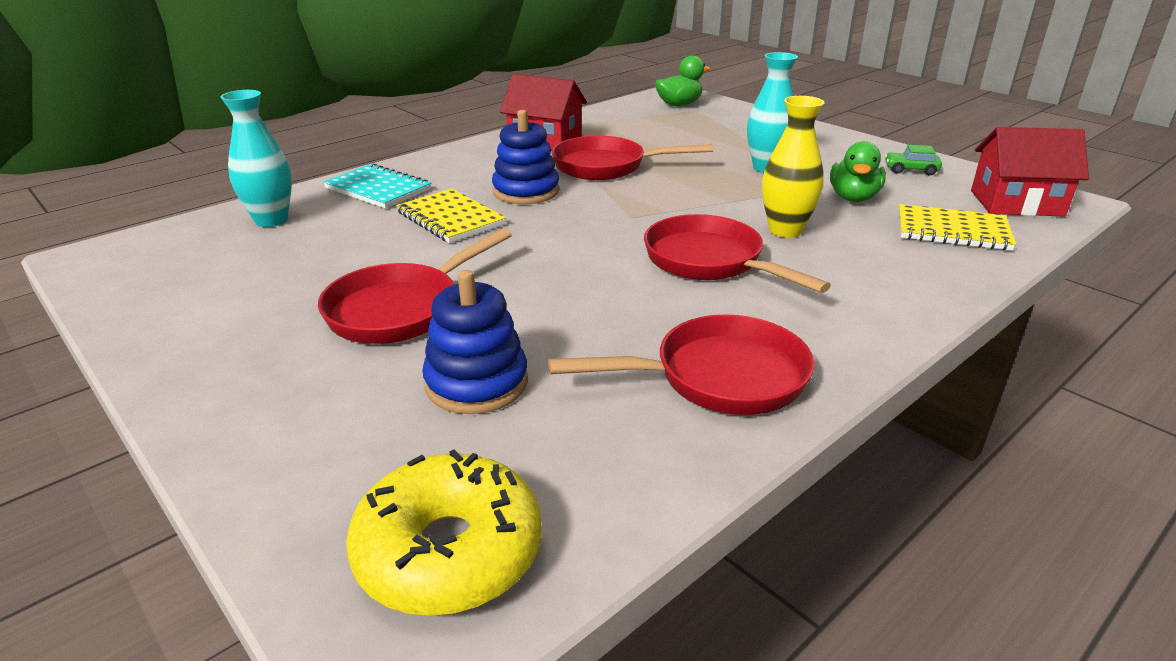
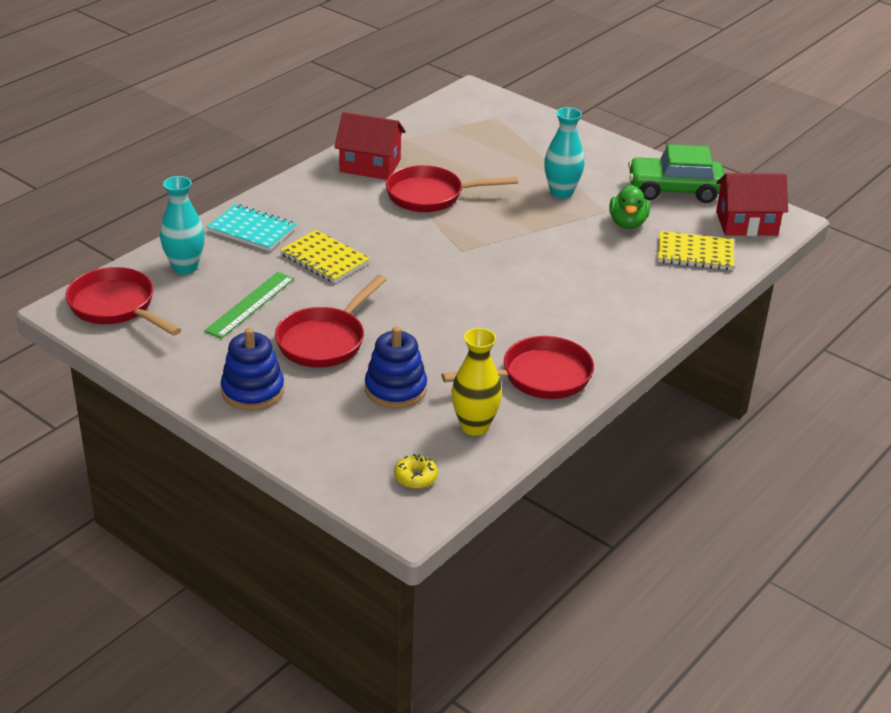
camera: 10 degrees left, 5 degrees up
yellow donut [346,449,542,616] -> yellow donut [394,454,438,489], size x0.47
blue stacking toy [492,110,559,204] -> blue stacking toy moved to [221,328,284,410]
red pan [644,214,831,293] -> red pan moved to [66,267,182,336]
green duck [655,55,710,106] -> none
yellow vase [762,96,825,238] -> yellow vase moved to [452,328,502,436]
green car [885,145,942,176] -> green car [628,144,724,203], size x2.28
none -> green ruler [204,272,294,339]

